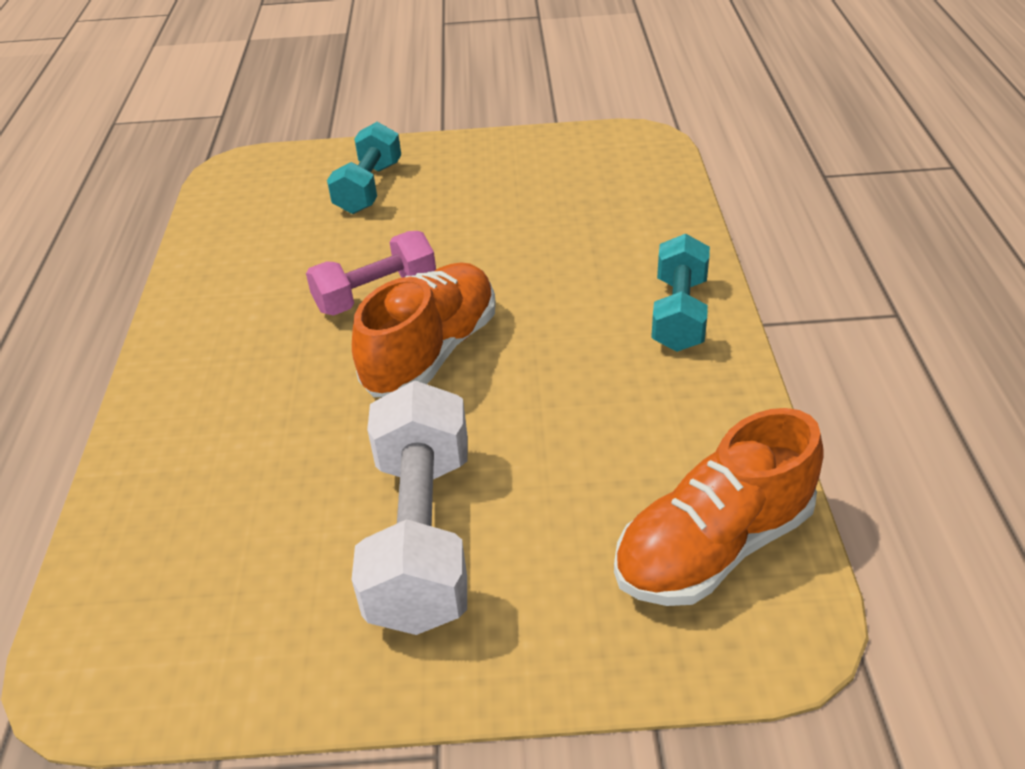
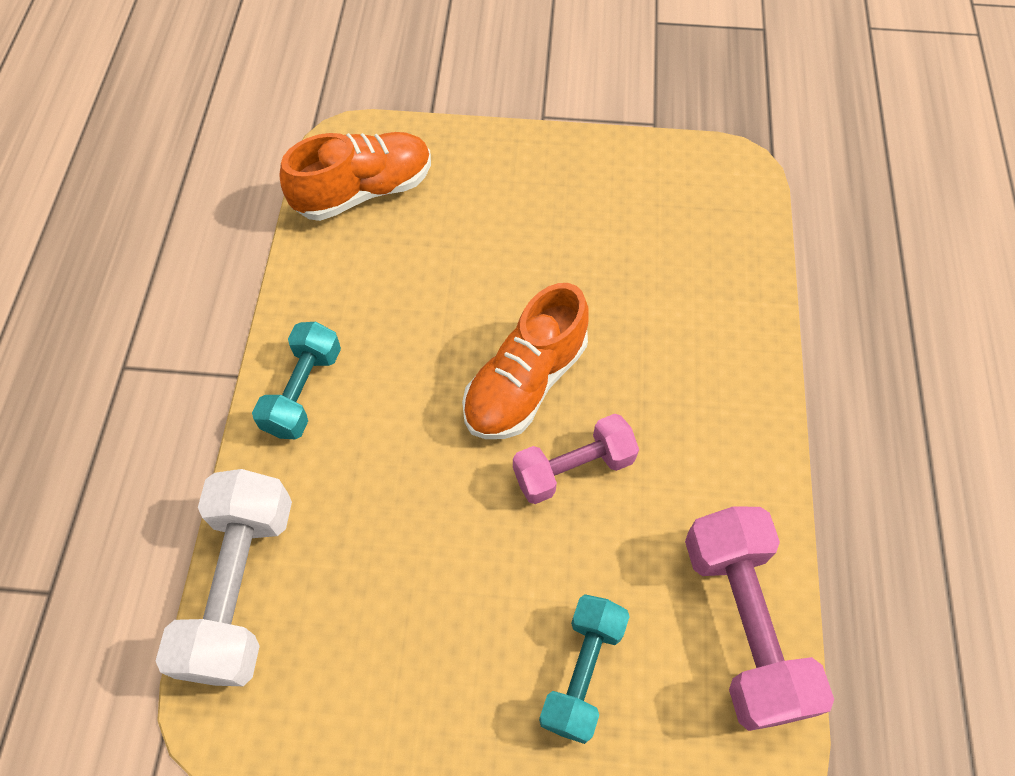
camera: 175 degrees left, 20 degrees up
white dumbbell [351,380,468,635] -> white dumbbell moved to [156,469,292,686]
none -> pink dumbbell [685,507,834,731]

